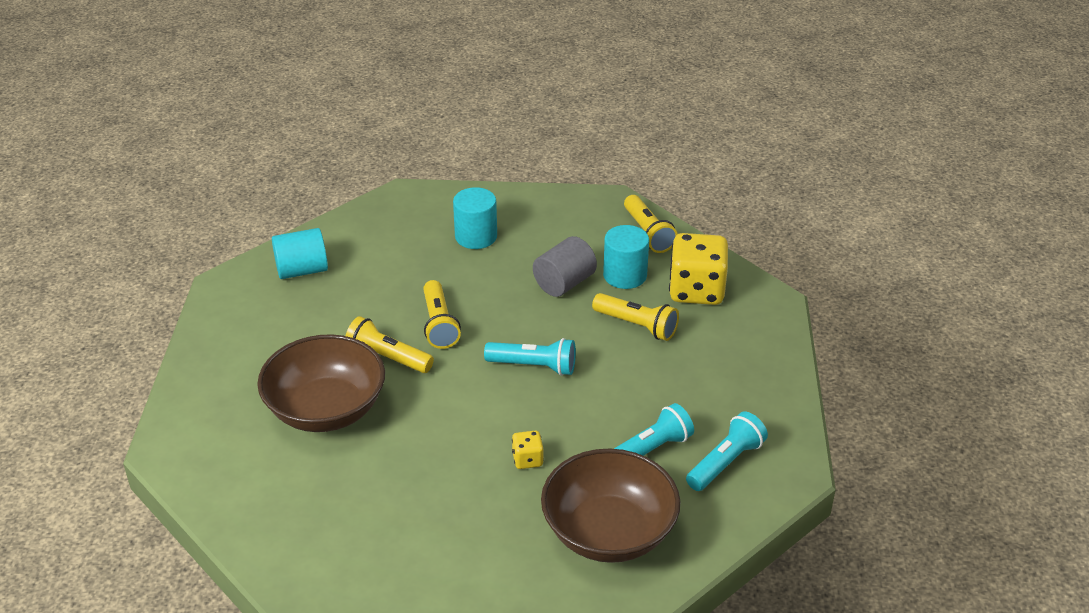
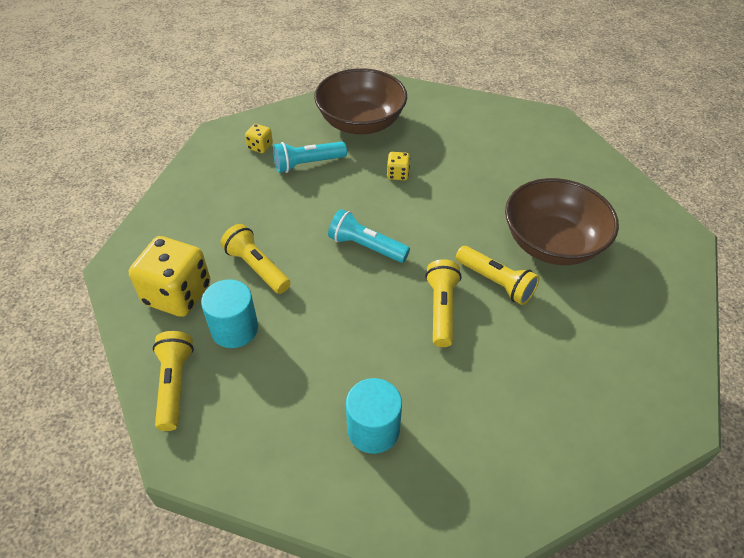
camera: 165 degrees left, 10 degrees up
turquoise cylinder [272,228,328,279] -> none
grey cylinder [533,236,597,297] -> none
turquoise flashlight [686,411,768,491] -> yellow dice [245,124,273,153]

